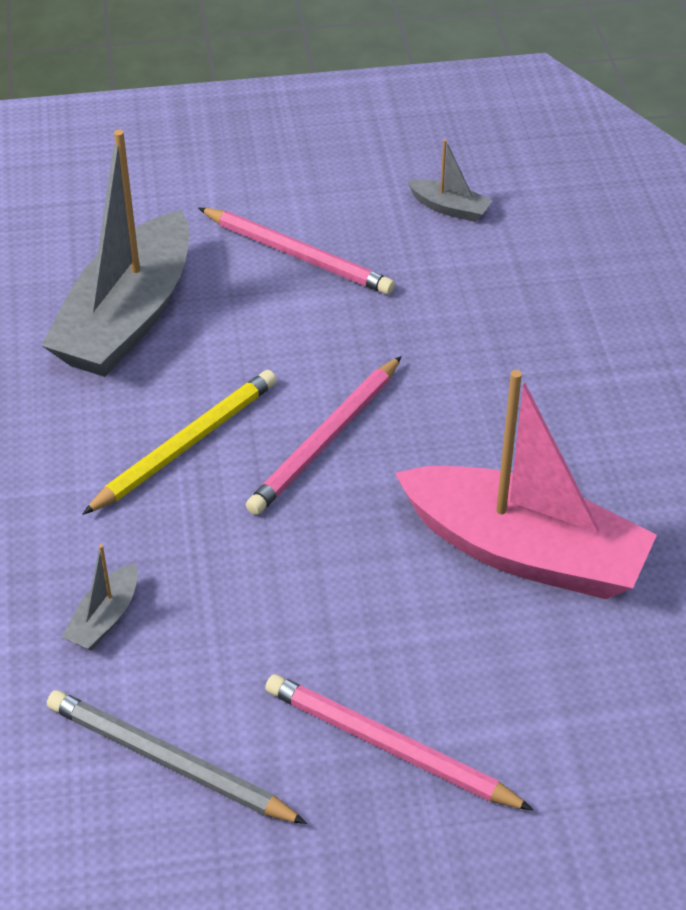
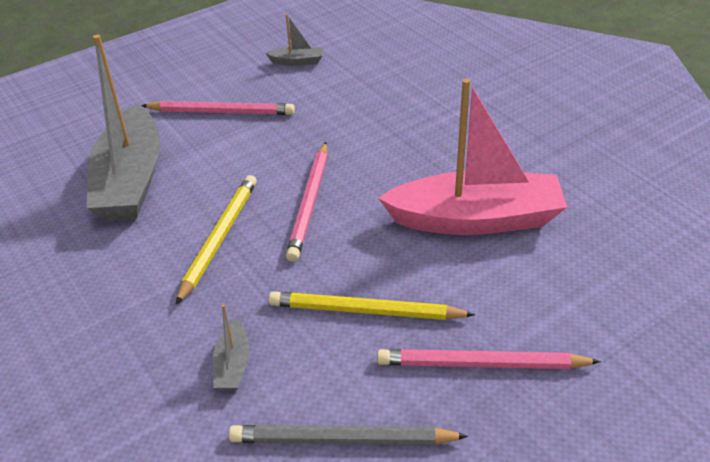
camera: 25 degrees left, 5 degrees down
none -> yellow pencil [269,291,475,320]

